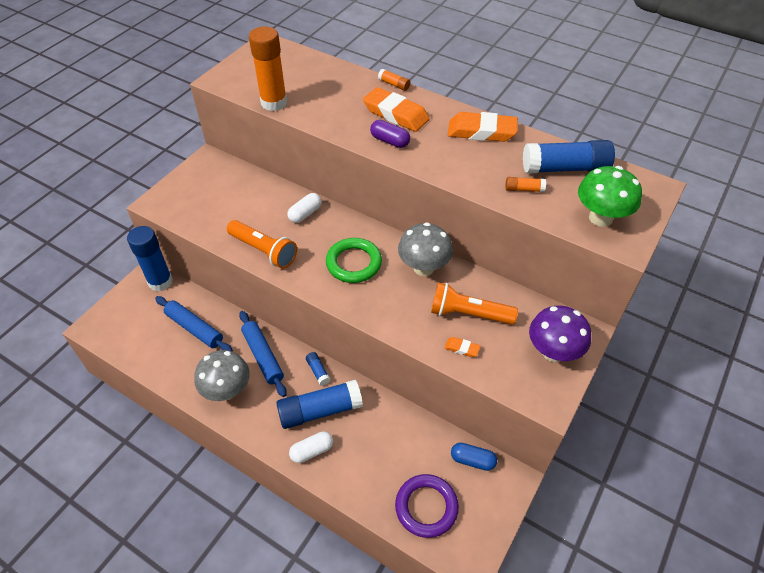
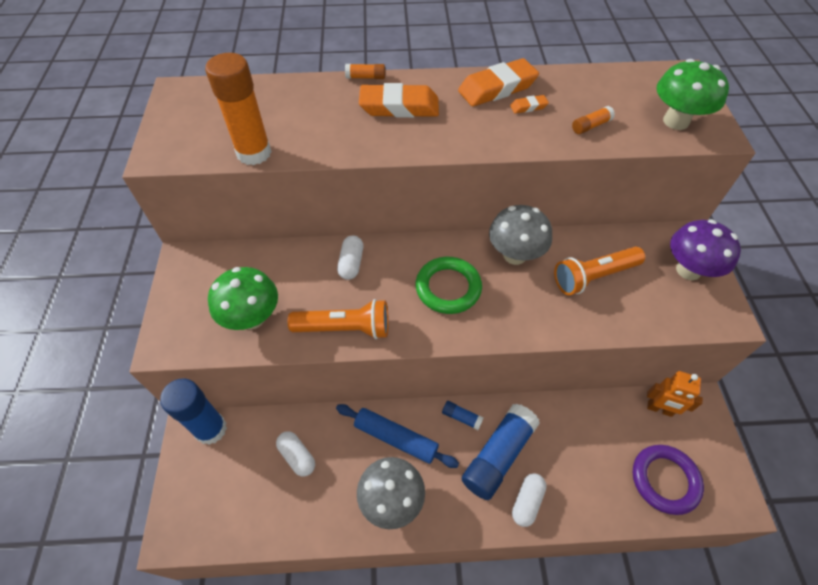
camera: 35 degrees left, 5 degrees up
blue rolling pin [155,296,233,351] -> white capsule [276,431,315,477]
purple capsule [370,120,410,148] -> none
orange eraser [445,337,480,357] -> orange eraser moved to [510,95,549,114]
blue capsule [451,443,497,471] -> orange robot [647,371,703,417]
blue glue stick [523,140,615,174] -> none
none -> green mushroom [208,267,278,330]

